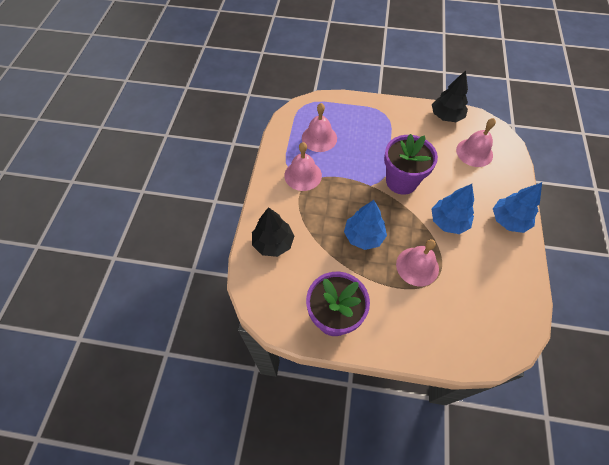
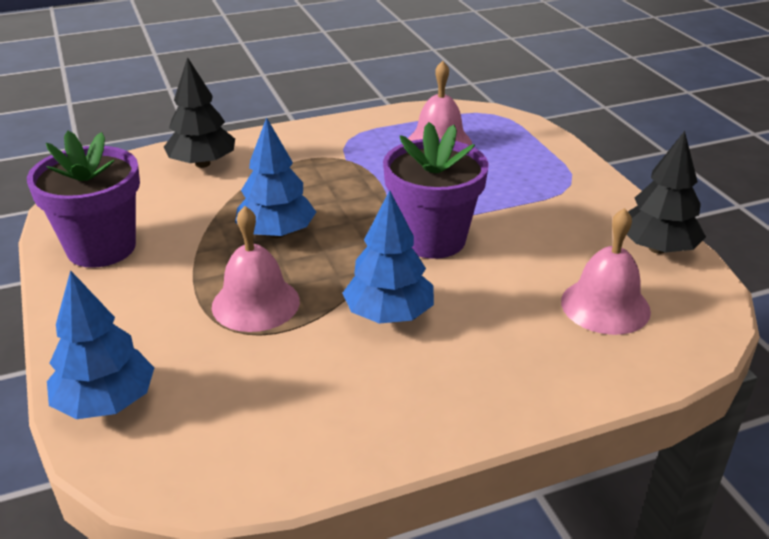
camera: 60 degrees right, 25 degrees down
pink bell [284,142,322,191] -> none
blue tree [493,182,542,233] -> blue tree moved to [47,270,154,419]

